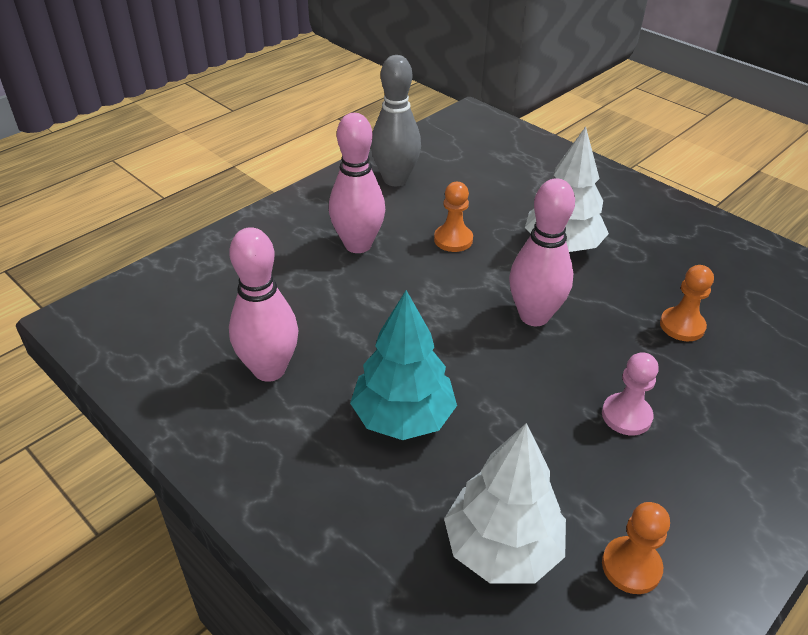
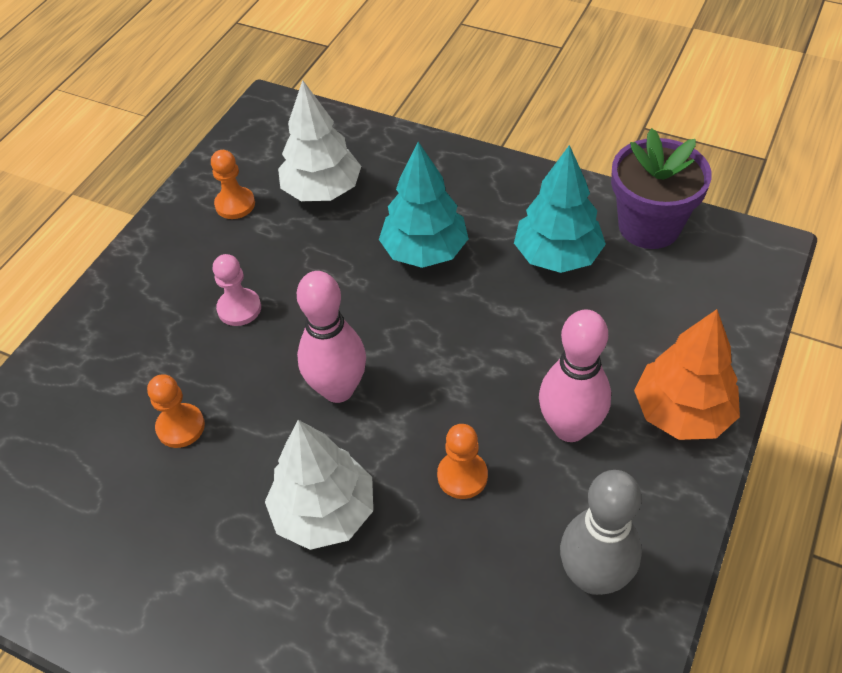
camera: 165 degrees right, 10 degrees up
pink bowling pin [229,227,298,382] -> turquoise tree [514,145,606,273]
none -> purple flower pot [611,128,712,249]
none -> orange tree [634,309,740,440]

